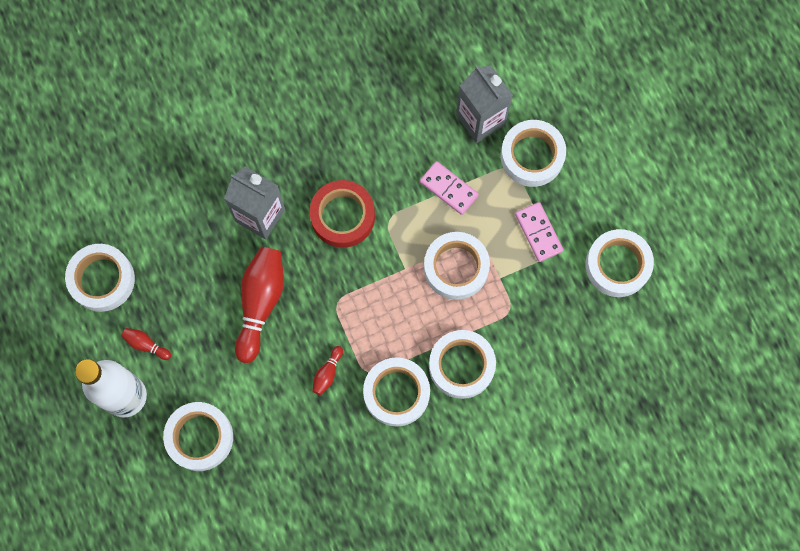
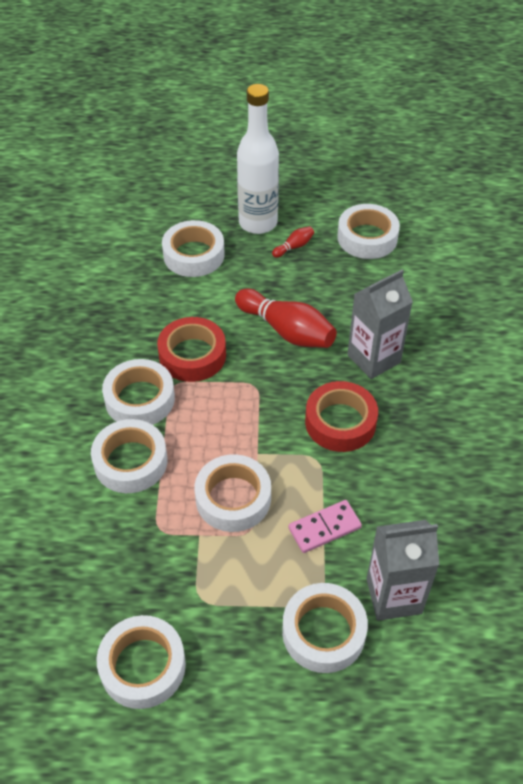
camera: 115 degrees right, 25 degrees down
red bowling pin [312,346,343,395] -> red tape [157,317,226,382]
pink domino [515,202,563,262] -> none

